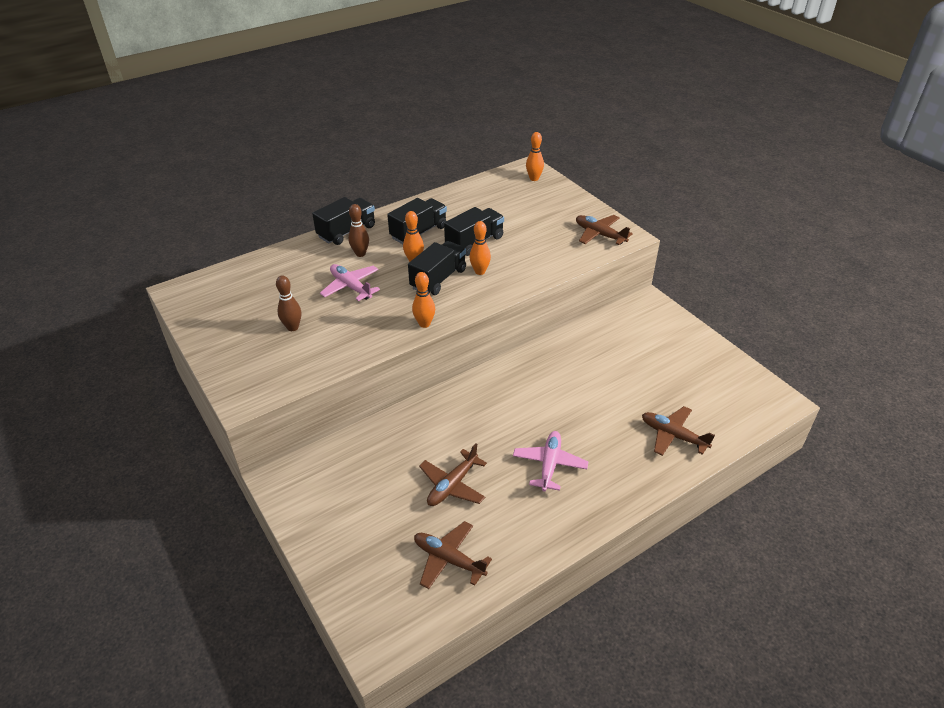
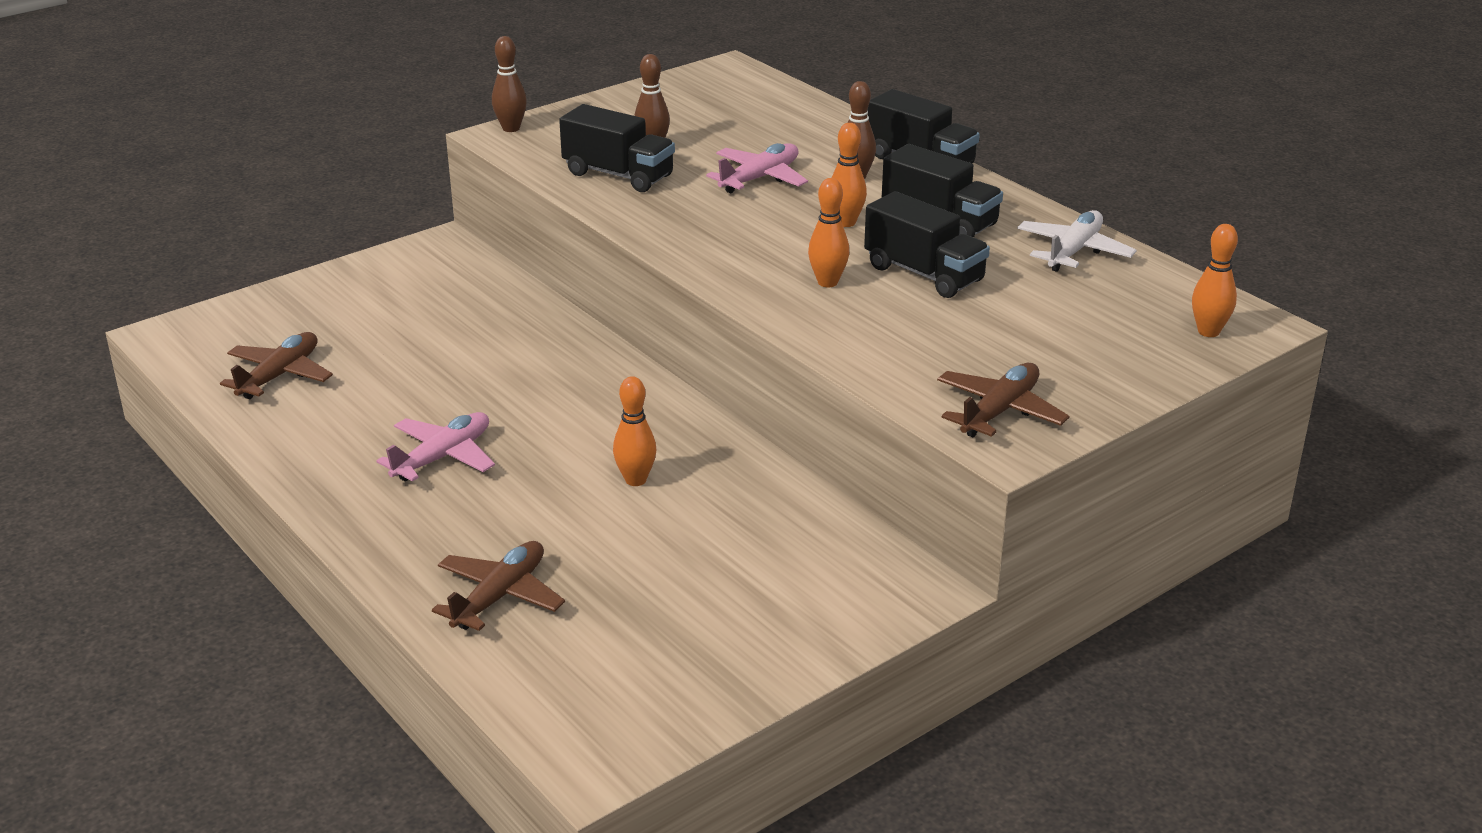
camera: 85 degrees right, 10 degrees down
black truck [408,241,466,295] -> black truck moved to [559,104,675,192]
orange bowling pin [412,272,435,328] -> orange bowling pin moved to [613,376,656,486]
brown plane [419,444,487,506] -> none
pink plane [513,431,588,492] -> pink plane turned 60 degrees counterclockwise [377,412,495,481]
none -> brown bowling pin [492,36,527,132]
none -> white plane [1017,210,1137,272]

